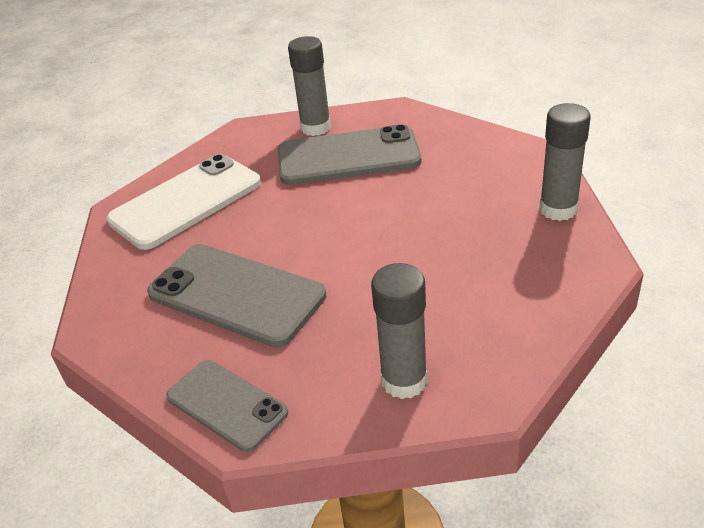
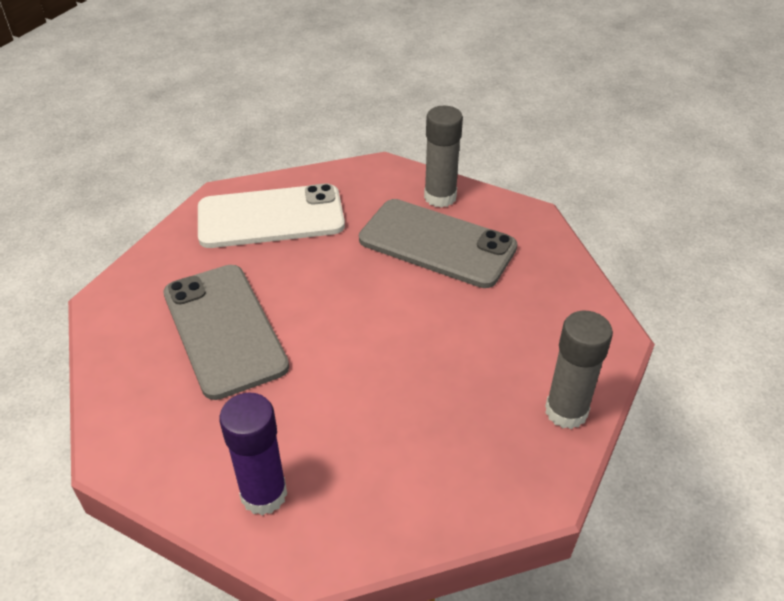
camera: 30 degrees right, 5 degrees up
grey phone [166,360,288,452] -> none
grey glue stick [371,263,428,399] -> purple glue stick [219,393,287,515]

